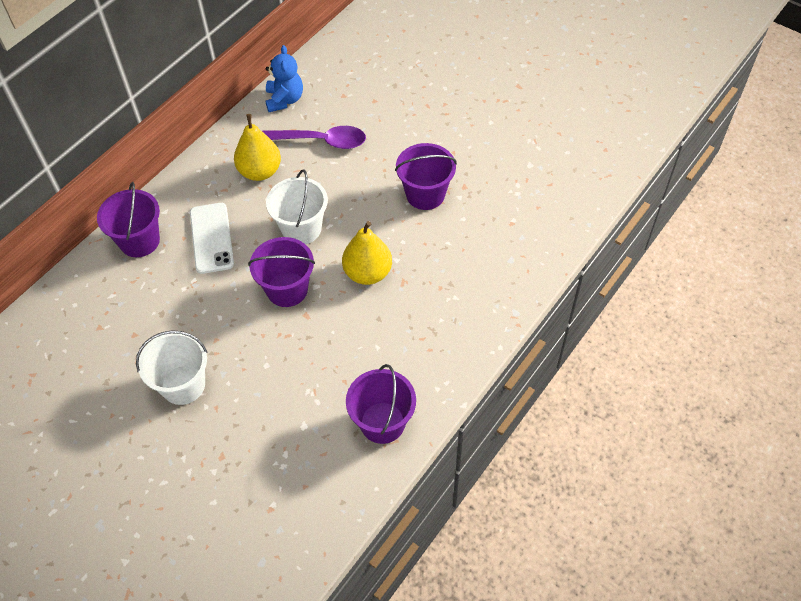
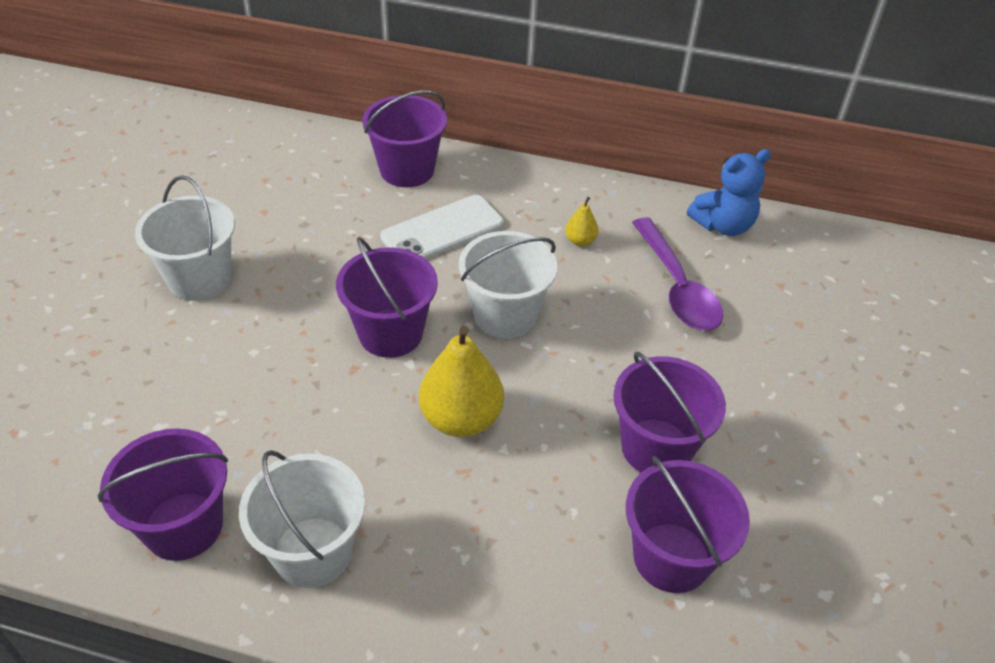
camera: 65 degrees right, 10 degrees down
yellow pear [234,114,281,181] -> yellow pear [565,197,598,246], size x0.47
none -> white bucket [239,450,365,588]
none -> purple bucket [626,456,750,593]

